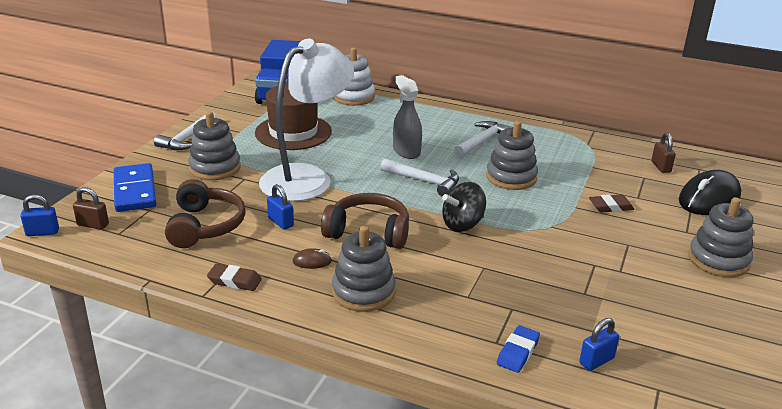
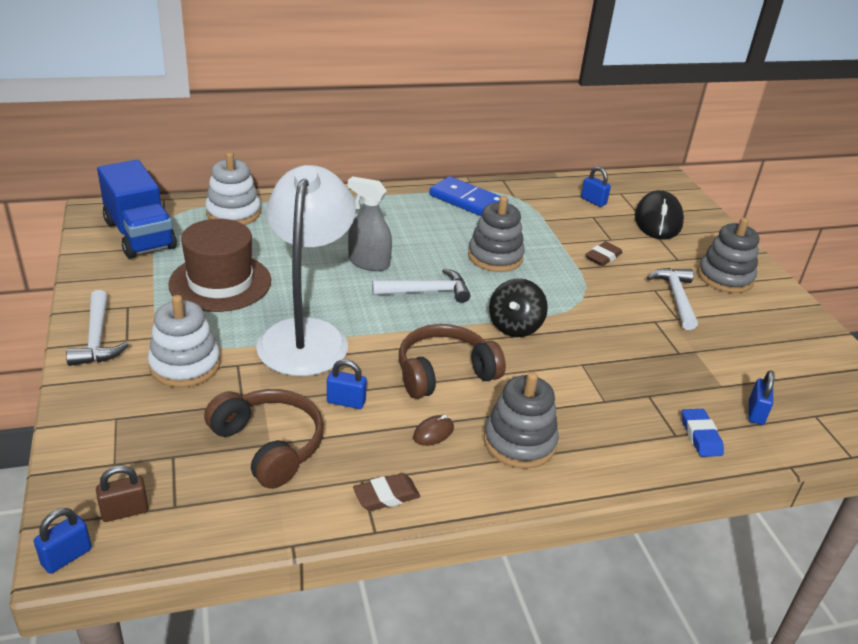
camera: 40 degrees left, 5 degrees up
blue domino [114,163,156,212] -> blue domino moved to [429,176,501,216]
grey stacking toy [188,111,241,180] -> white stacking toy [148,295,220,388]
white hammer [454,121,511,157] -> white hammer moved to [647,268,698,330]
brown padlock [651,133,676,173] -> blue padlock [581,167,611,207]

